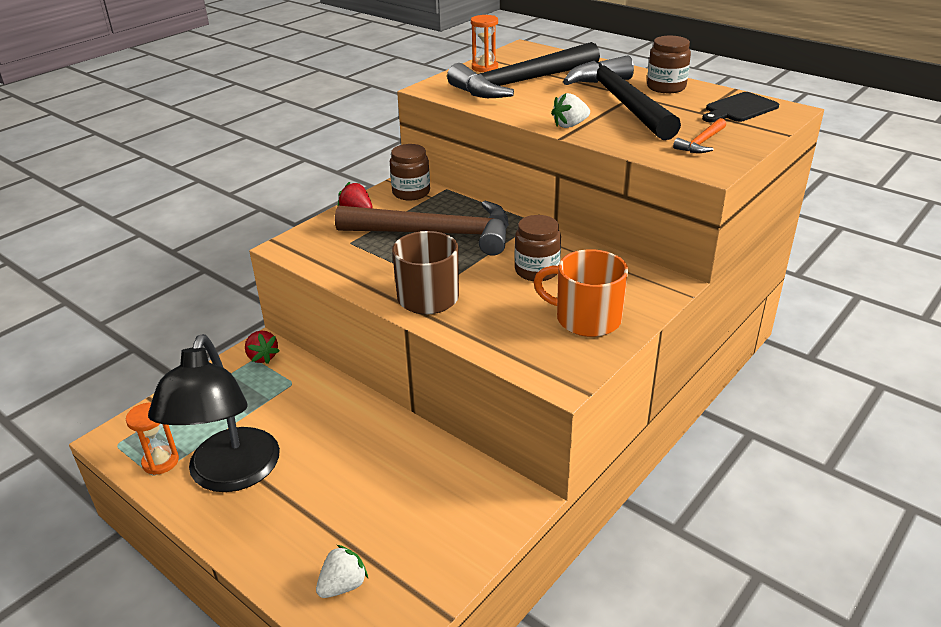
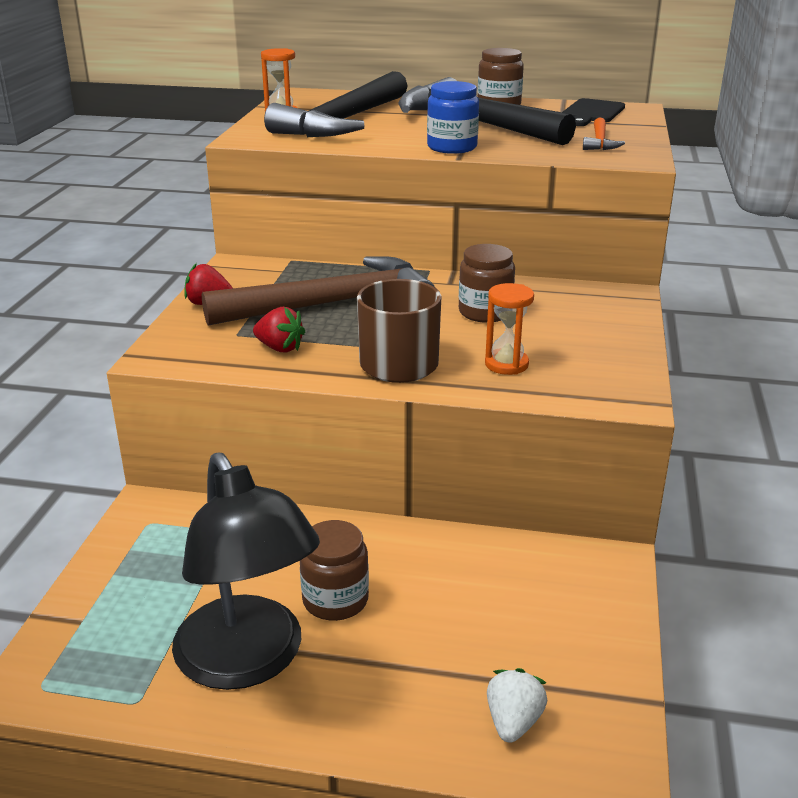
camera: 30 degrees left, 5 degrees down
orange hourglass [126,402,179,475] -> orange hourglass moved to [485,283,534,375]
red strawberry [245,331,279,364] -> red strawberry moved to [253,307,305,352]
brown jar [390,144,430,200] -> brown jar moved to [300,520,369,621]
orange mug [533,249,628,337] -> none
white strawberry [551,93,590,128] -> blue jar [427,81,479,154]

